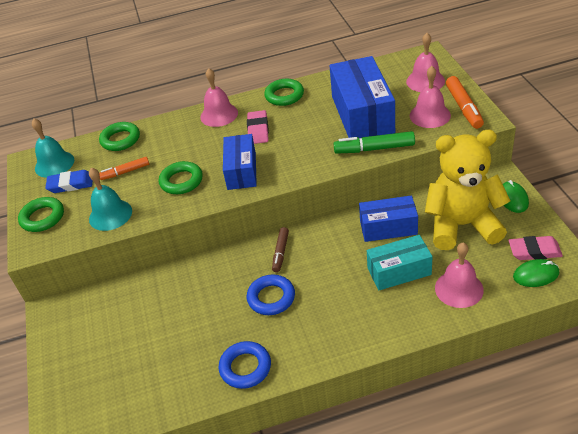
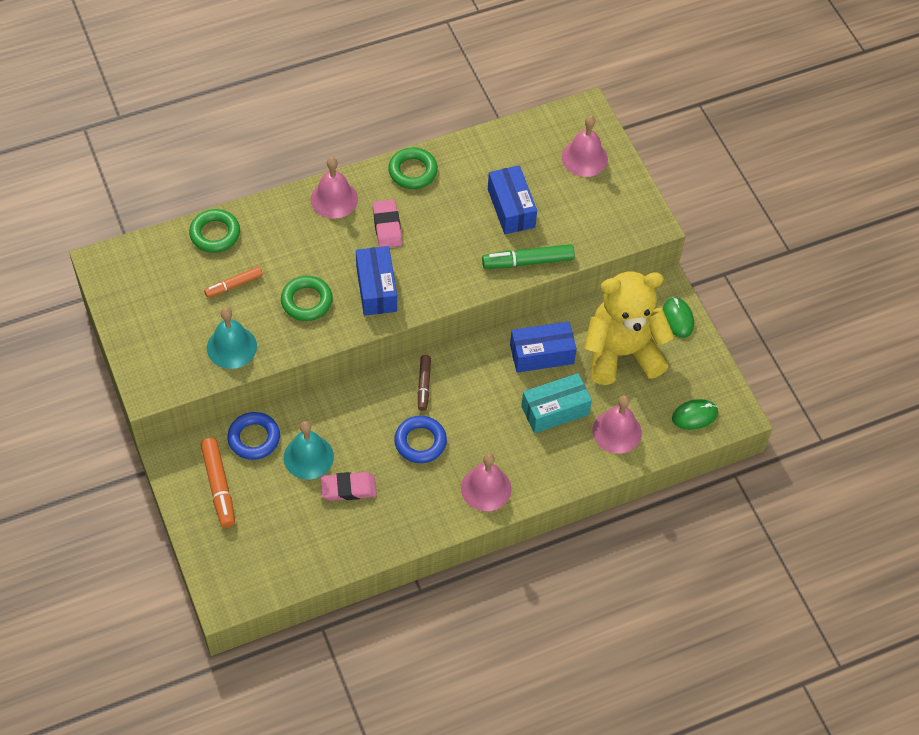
camera: 15 degrees left, 15 degrees up
green ring [18,197,64,232] -> none
turquoise bell [32,119,74,178] -> turquoise bell moved to [284,421,334,479]
blue eraser [45,170,93,193] -> none
blue ring [218,341,271,389] -> blue ring moved to [227,412,280,460]
blue box [330,56,395,138] -> blue box [488,165,537,234], size x0.61
pink bell [410,66,451,128] -> pink bell moved to [461,453,511,511]
orange marker [446,76,484,129] -> orange marker moved to [201,438,235,528]
pink eraser [509,236,563,260] -> pink eraser moved to [320,472,377,501]

